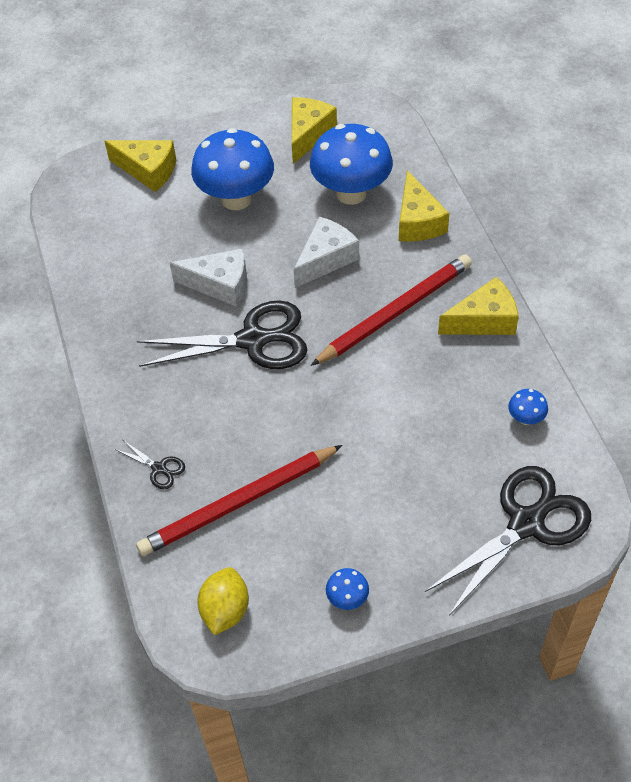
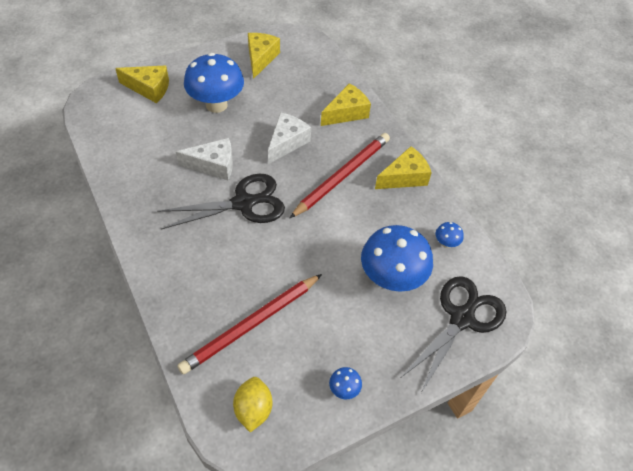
camera: 15 degrees left, 0 degrees up
black scissors [114,440,185,489] -> none
blue mushroom [310,124,393,205] -> blue mushroom moved to [361,225,433,292]
yellow cheese [399,170,449,242] -> yellow cheese turned 105 degrees counterclockwise [321,83,371,126]

